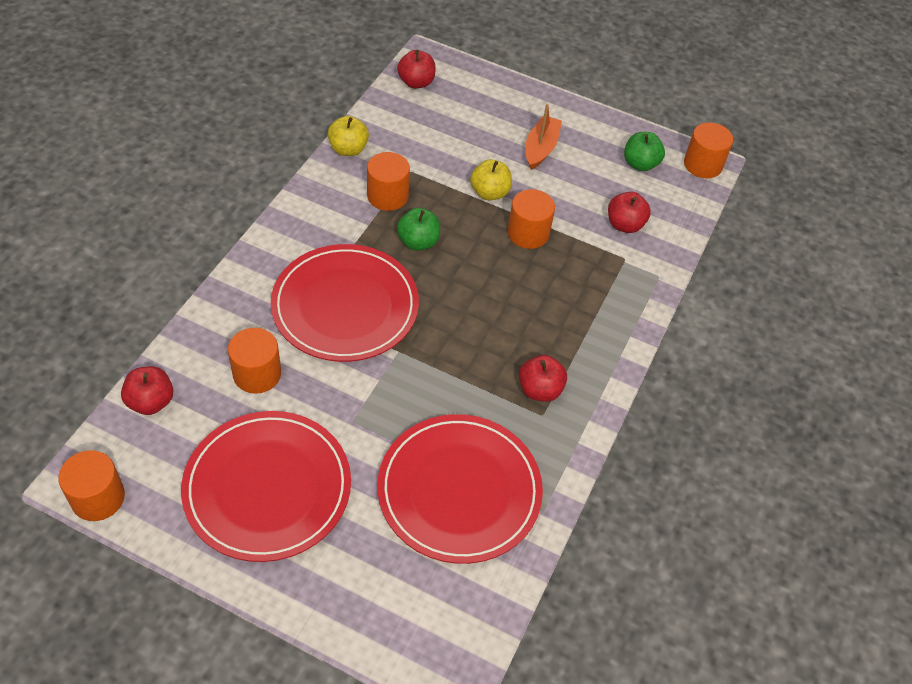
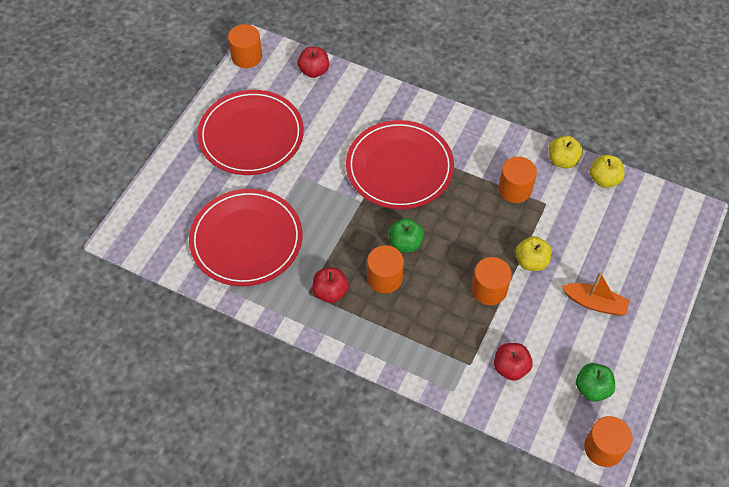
camera: 95 degrees right, 5 degrees up
orange cylinder [228,328,281,394] -> orange cylinder moved to [367,245,404,293]
red apple [397,50,436,89] -> none
green apple [397,208,440,251] -> green apple moved to [388,218,424,252]
none -> yellow apple [590,155,625,188]

